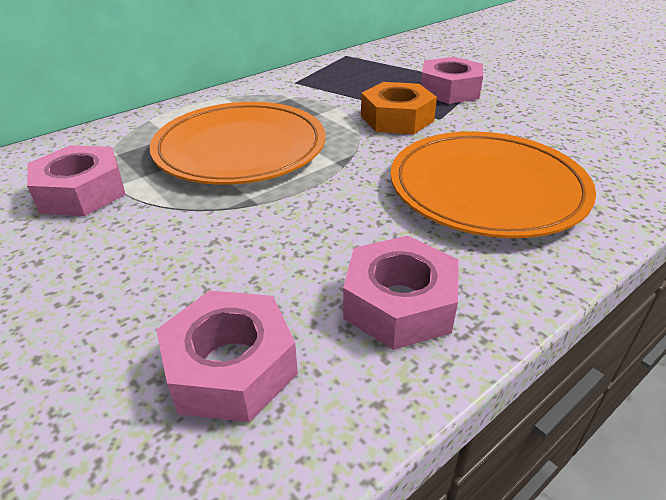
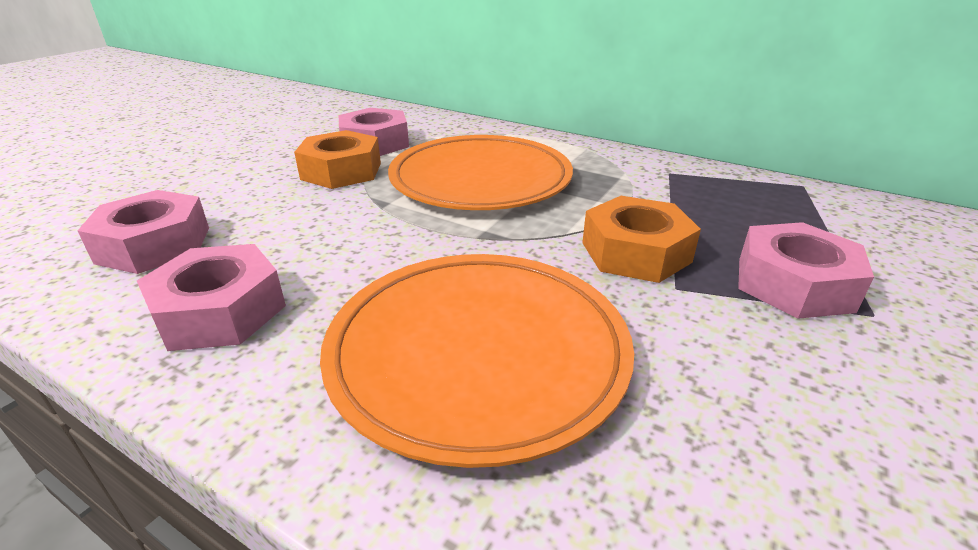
camera: 70 degrees right, 5 degrees down
none -> orange nut [294,130,381,189]

